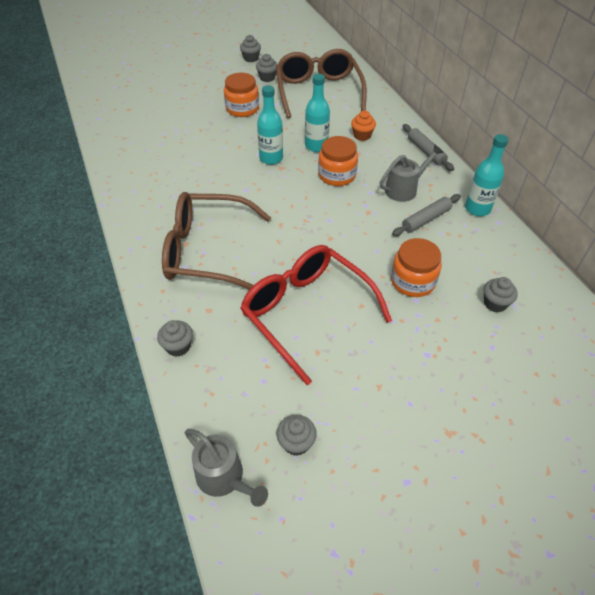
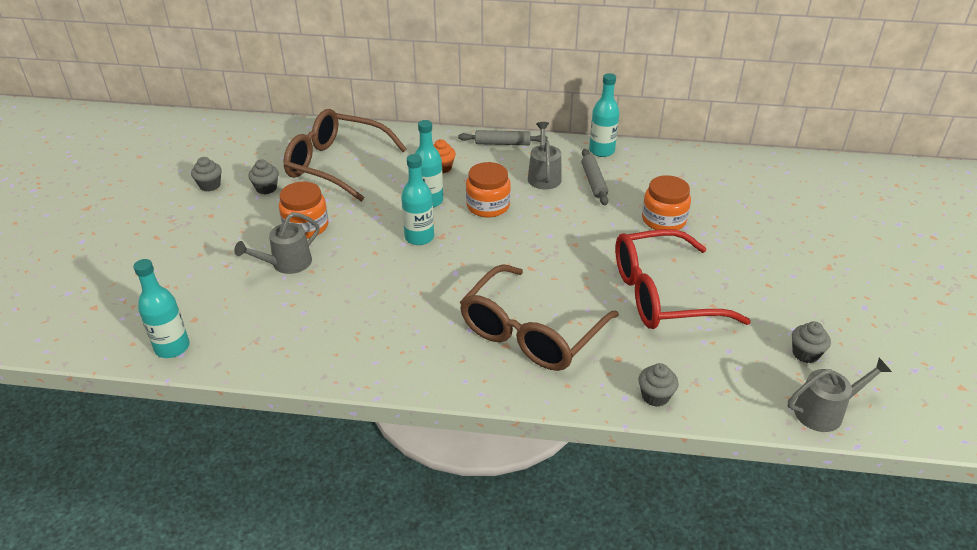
camera: 60 degrees left, 10 degrees down
grey cupcake [484,277,518,312] -> none
none -> turquoise bottle [133,259,189,358]
none -> grey watering can [234,212,320,274]

